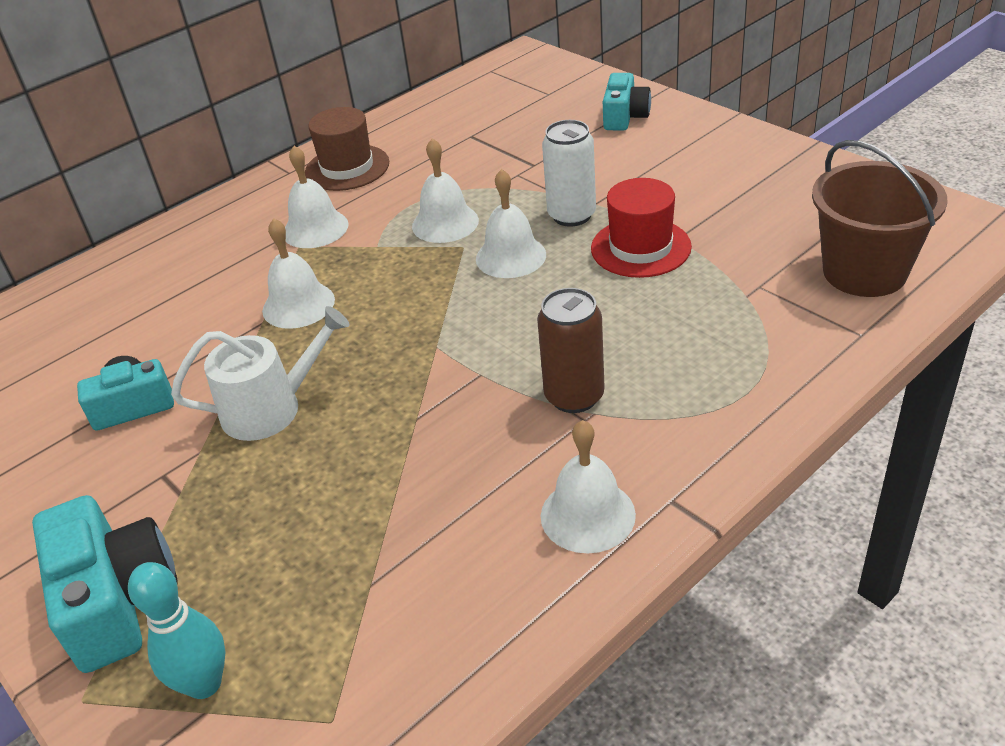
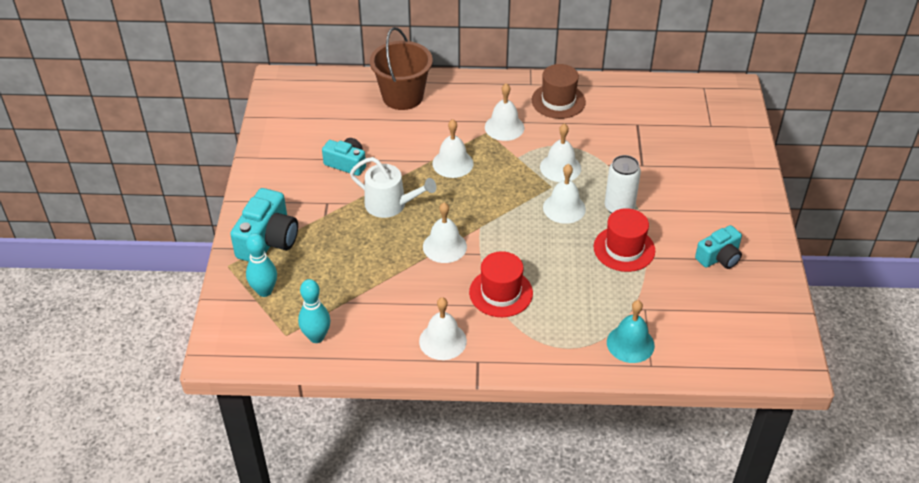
camera: 40 degrees right, 5 degrees up
brown can [537,288,605,413] -> red hat [469,251,533,317]
turquoise camera [603,73,651,131] -> turquoise camera moved to [695,225,742,269]
brown bucket [812,140,948,297] -> brown bucket moved to [370,27,433,110]
none -> turquoise bowling pin [298,279,330,343]
none -> white bell [423,202,467,263]
none -> turquoise bell [607,300,655,363]

